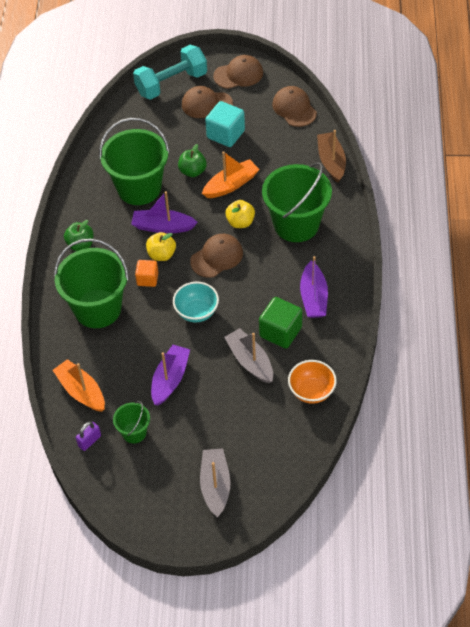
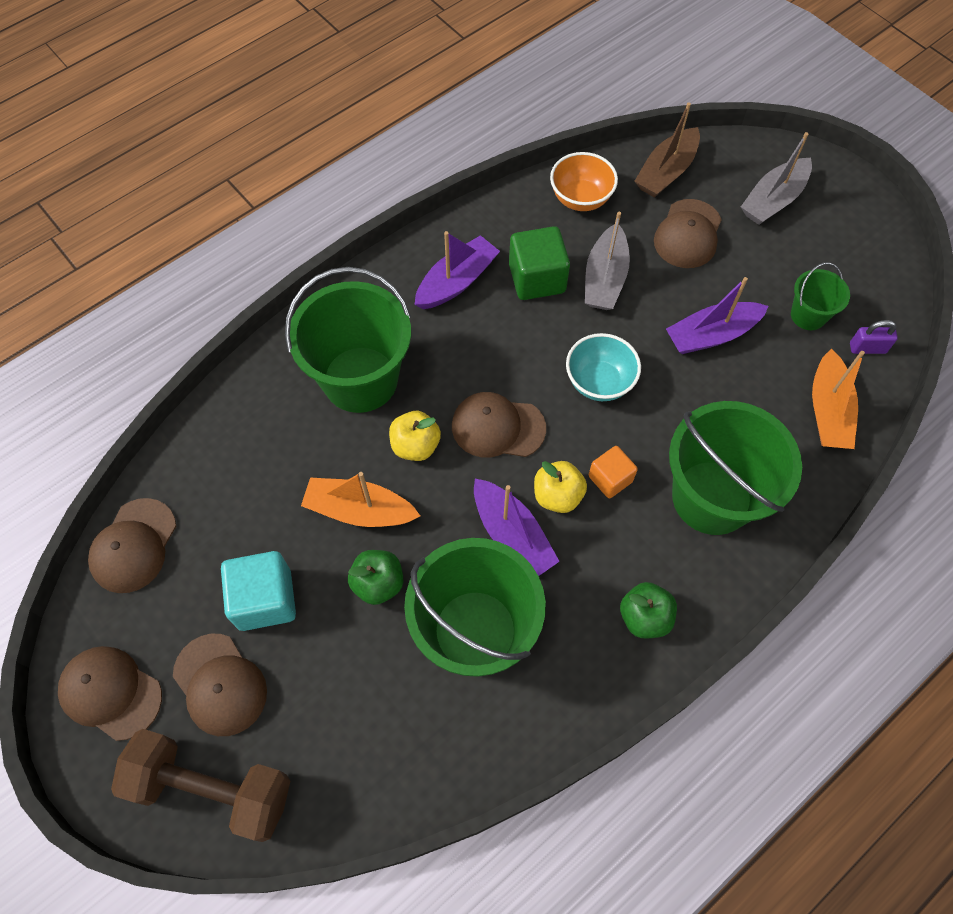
camera: 135 degrees left, 10 degrees up
turquoise dumbbell [133,45,207,100] -> brown dumbbell [111,729,290,842]
brown boat [317,130,346,183] -> brown boat moved to [634,102,700,198]
none -> brown cap [654,199,722,268]

